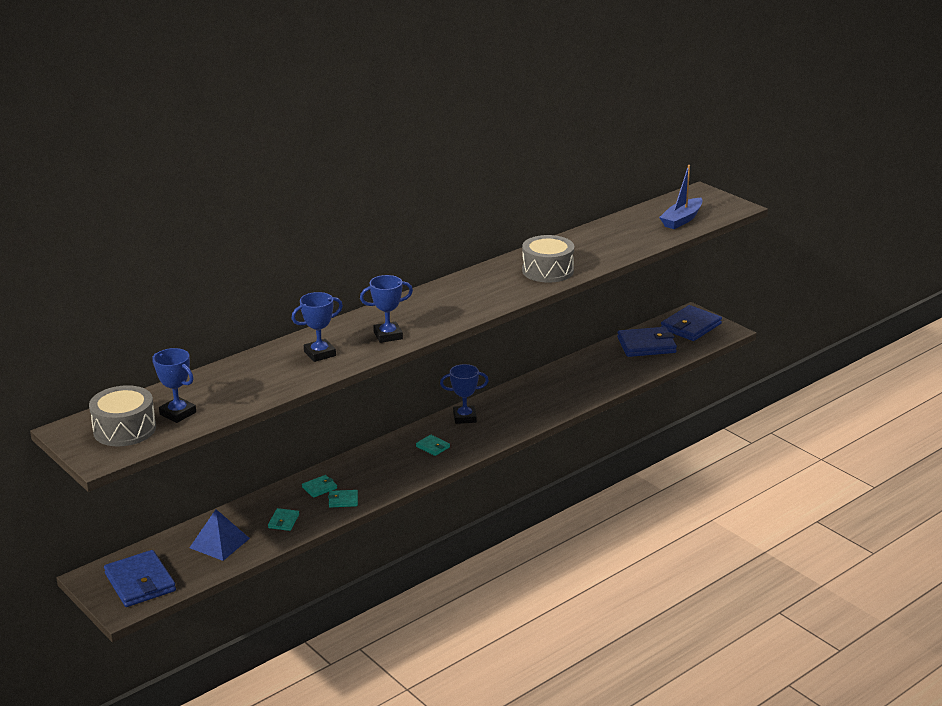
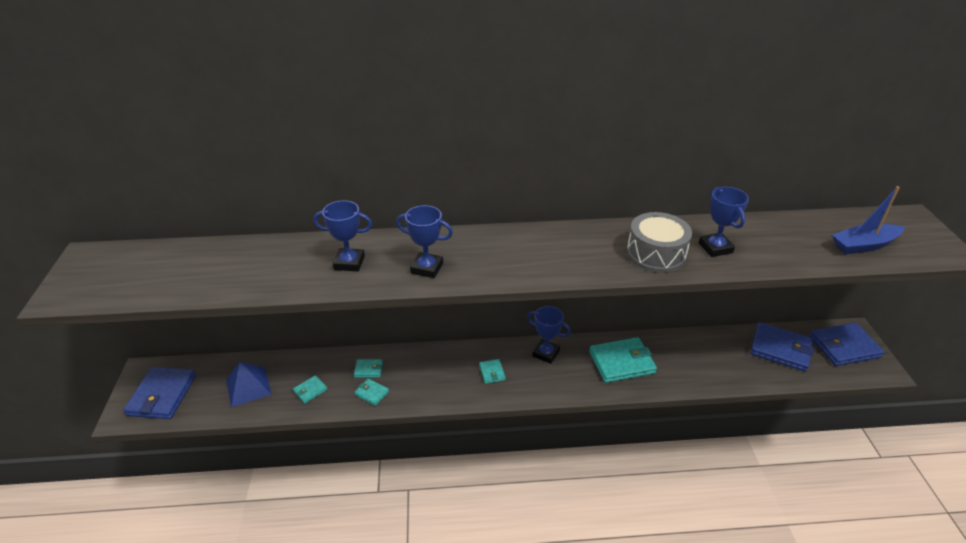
camera: 35 degrees right, 10 degrees up
grey drum [89,385,156,447] -> none
blue trophy [152,348,196,423] -> blue trophy moved to [699,187,749,257]
none -> turquoise wallet [589,337,657,383]

